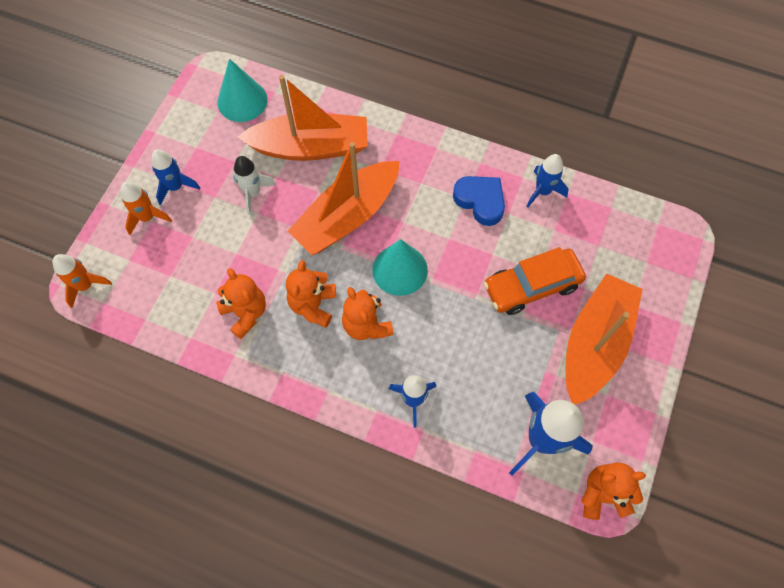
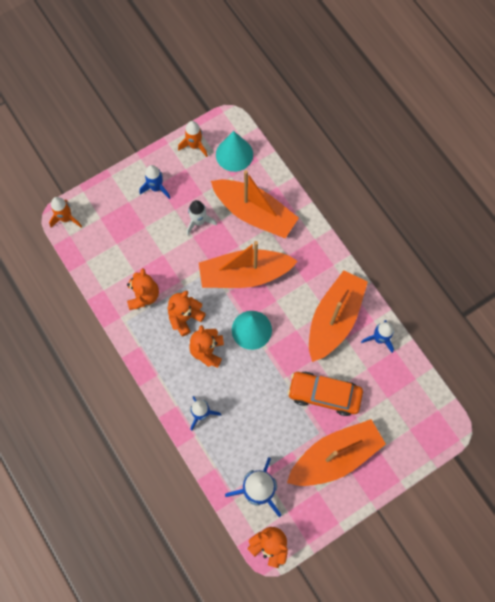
camera: 35 degrees right, 5 degrees up
orange rocket [121,182,172,235] -> orange rocket moved to [178,121,208,157]
blue heart [453,176,505,226] -> orange boat [309,270,368,362]

